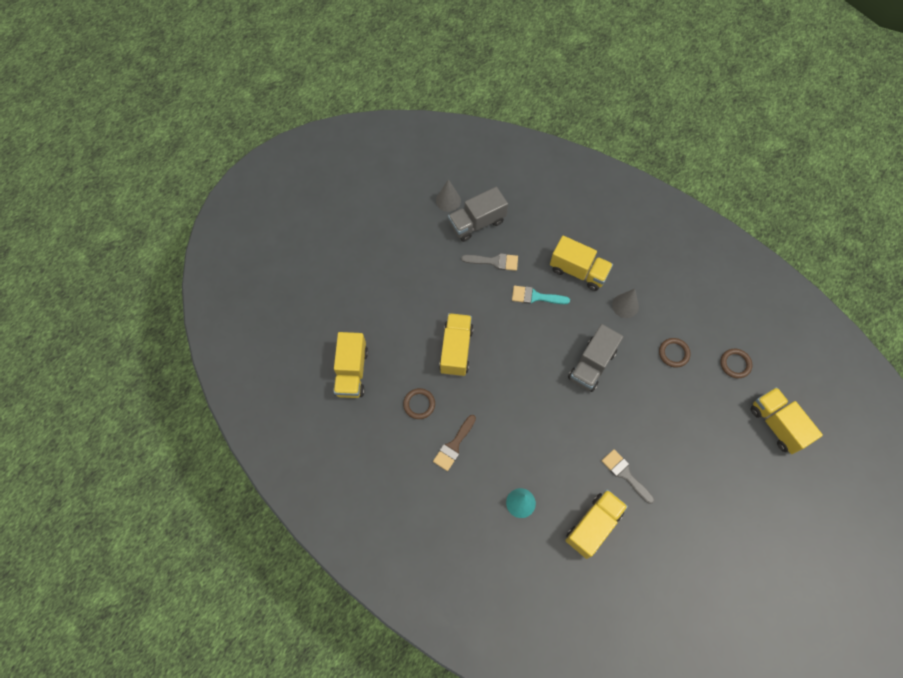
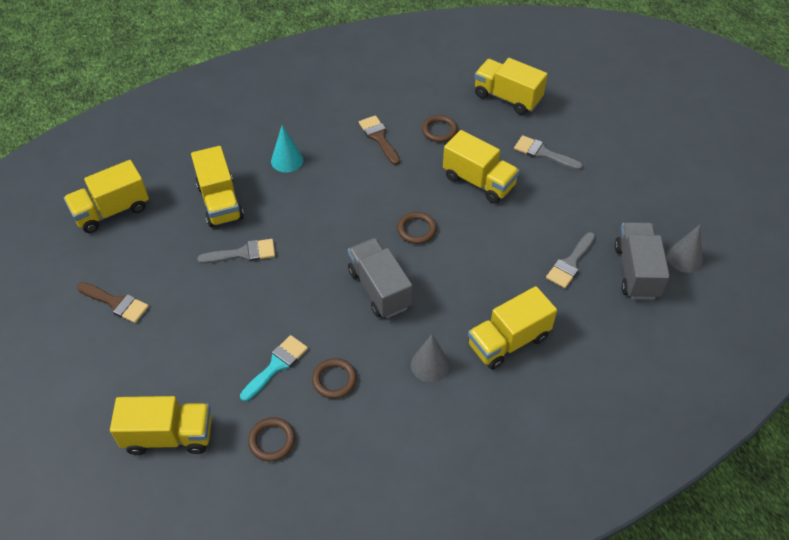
camera: 120 degrees right, 15 degrees down
turquoise brush [512,286,570,304] -> turquoise brush moved to [240,335,308,402]
none -> yellow truck [64,160,149,233]
none -> brown brush [77,282,149,323]
none -> brown ring [397,212,437,244]
none -> grey brush [514,135,583,170]

